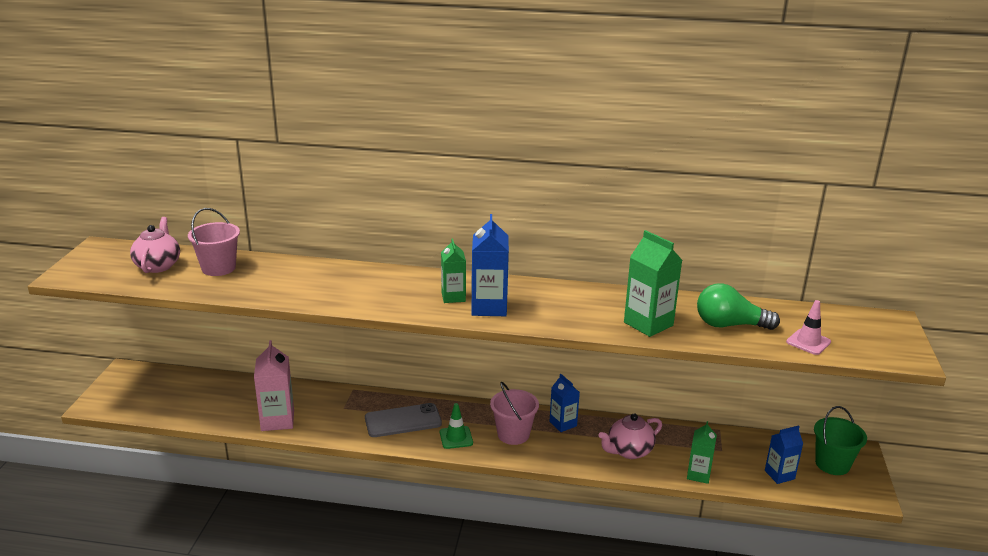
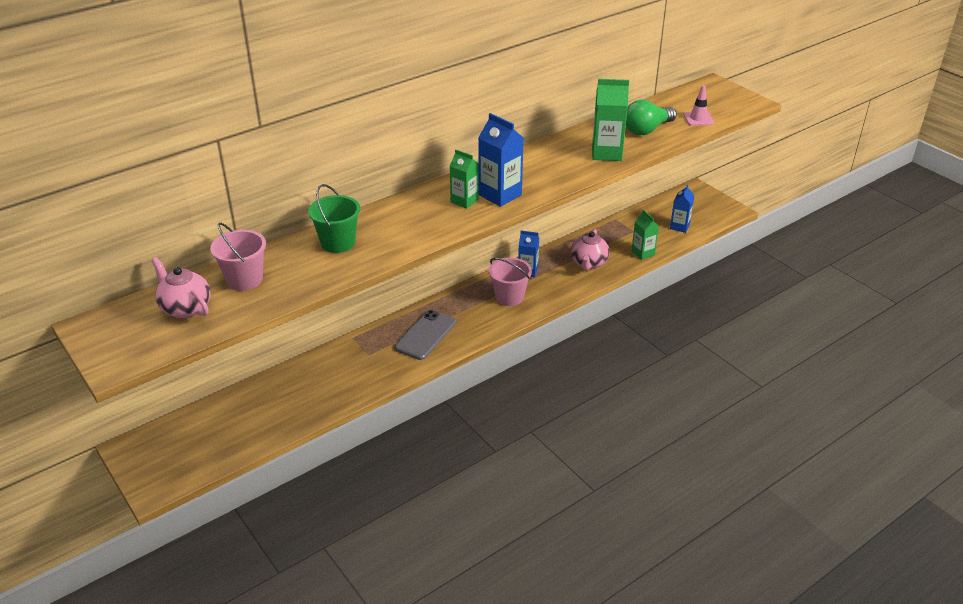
camera: 45 degrees left, 10 degrees up
pink carton [254,340,294,431] -> none
green traffic cone [440,403,473,449] -> none
green bucket [814,406,867,475] -> green bucket moved to [308,184,360,253]

